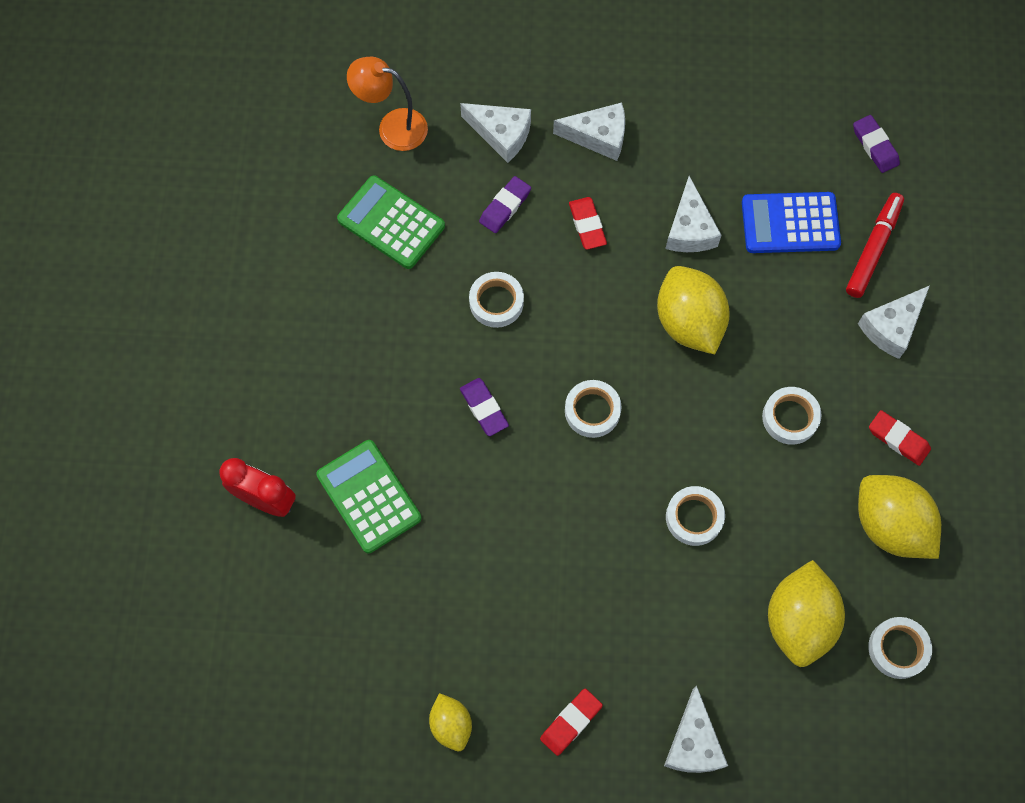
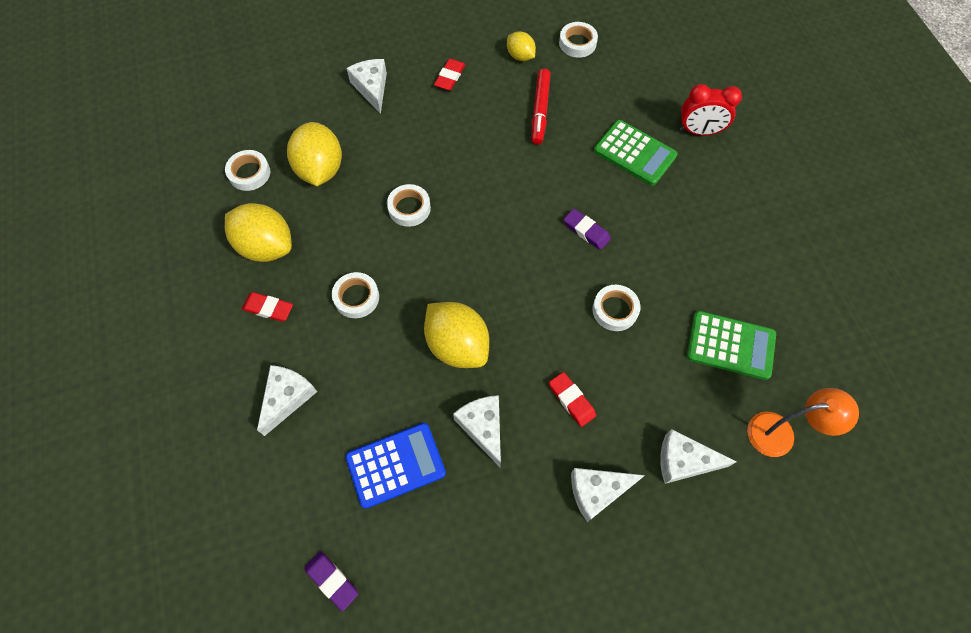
camera: 160 degrees right, 5 degrees down
purple eraser [479,176,531,233] -> none
white tape [565,380,622,438] -> white tape moved to [559,22,598,58]
red marker [846,193,904,298] -> red marker moved to [532,69,551,145]

